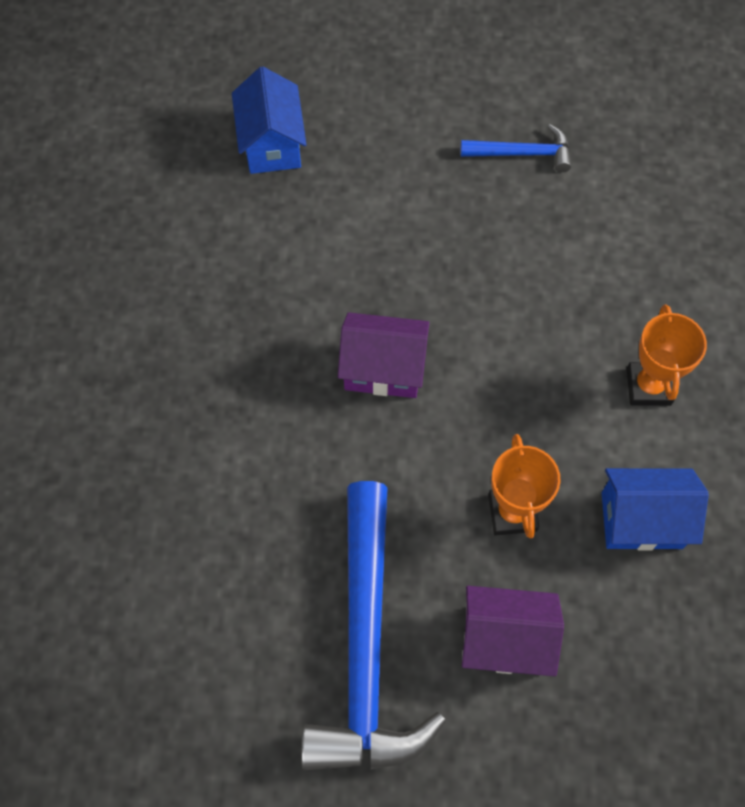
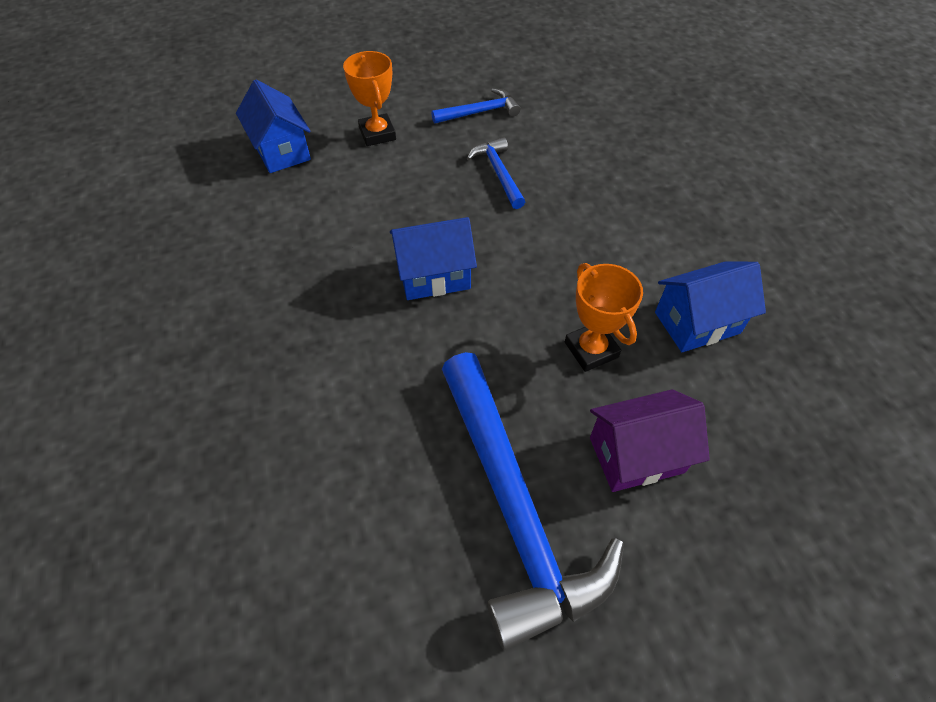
camera: 20 degrees left, 10 degrees down
purple house [338,312,429,398] -> blue house [390,217,477,300]
orange trophy [627,304,707,406] -> orange trophy moved to [343,51,396,146]
none -> blue hammer [467,137,525,209]

